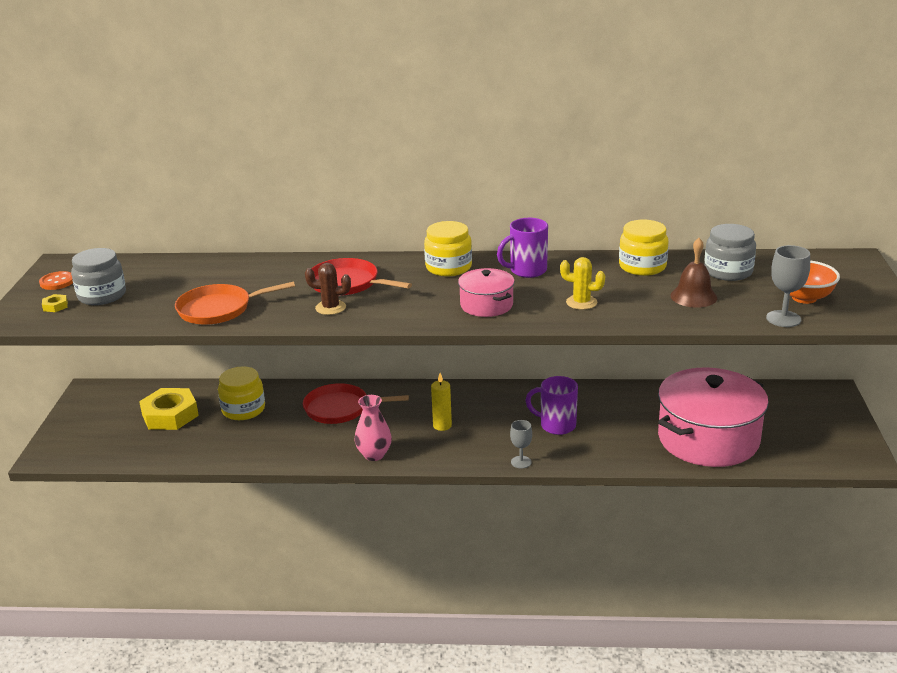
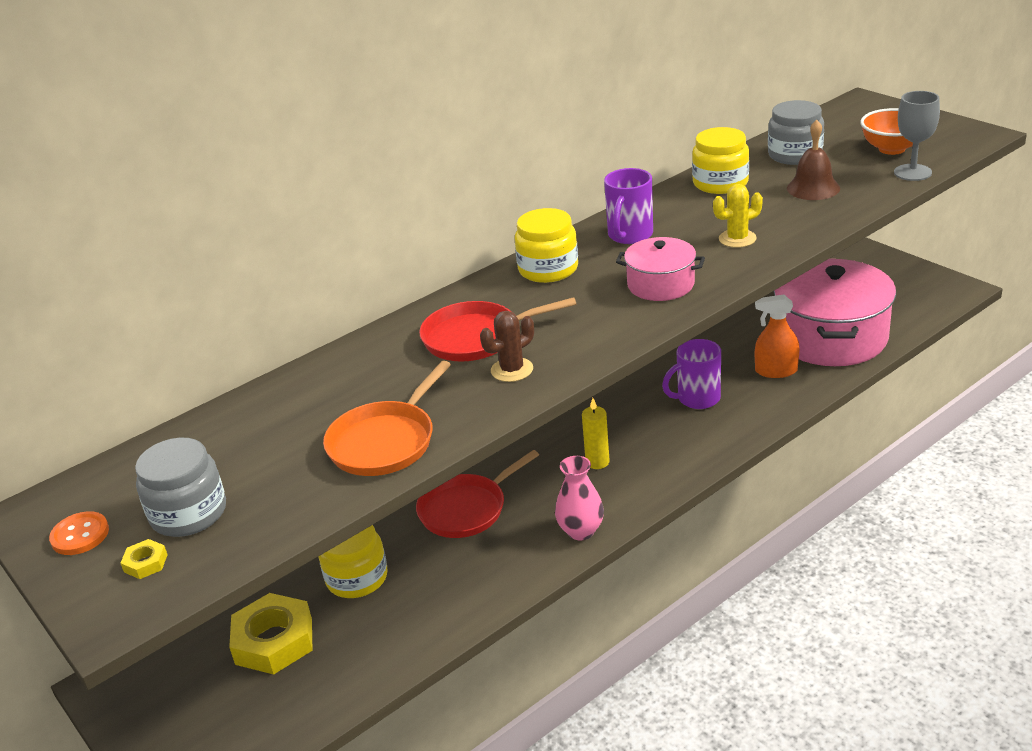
camera: 40 degrees left, 5 degrees up
grey goblet [510,420,532,469] -> none
none -> orange spray bottle [755,294,800,378]

